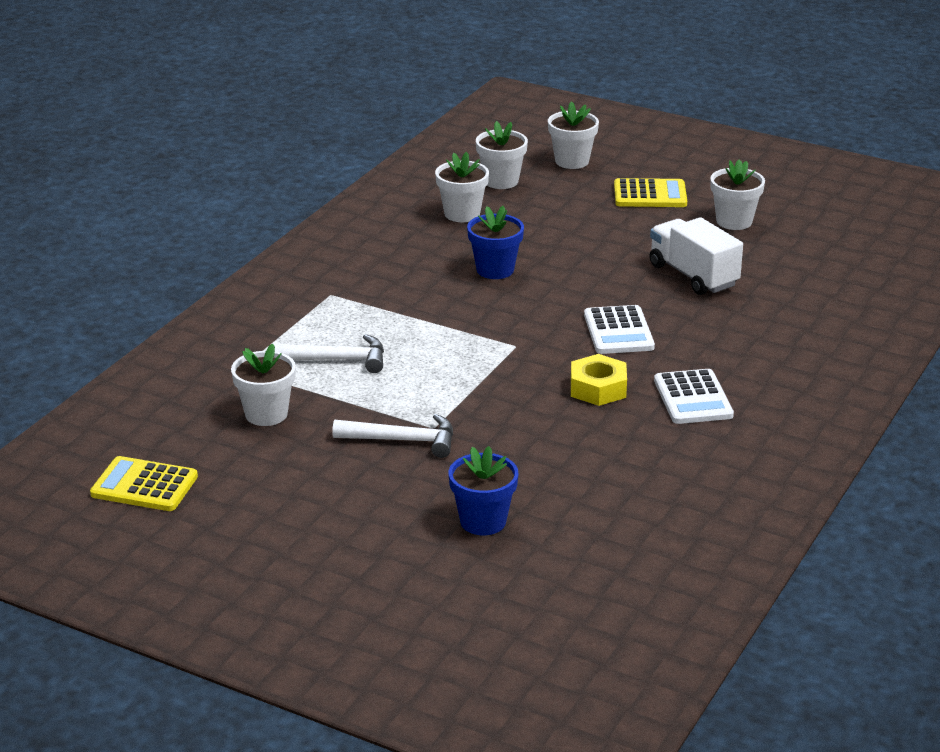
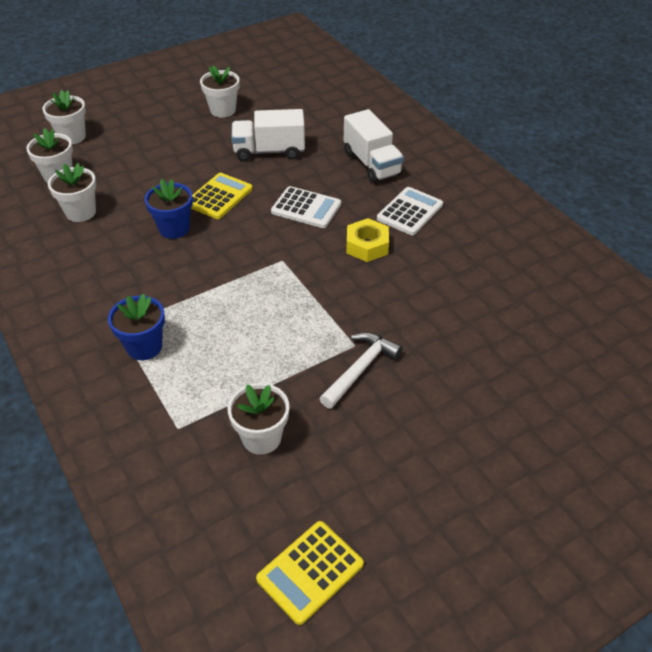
camera: 60 degrees left, 15 degrees up
white hammer [274,334,384,373] -> none
blue flower pot [449,446,518,535] -> blue flower pot moved to [108,294,165,360]
yellow calculator [614,178,687,207] -> yellow calculator moved to [191,173,253,219]
white calculator [654,369,734,424] -> white calculator turned 75 degrees counterclockwise [377,187,443,235]
none -> white truck [344,109,404,183]

